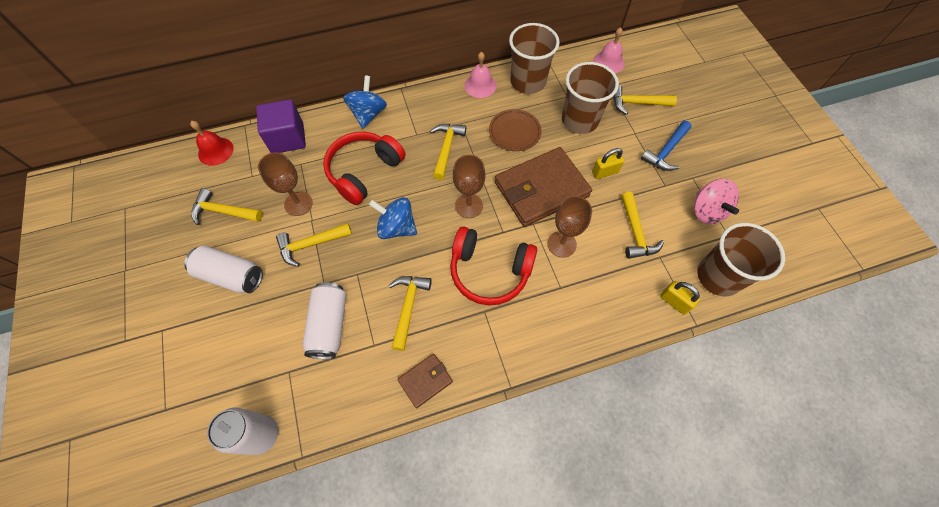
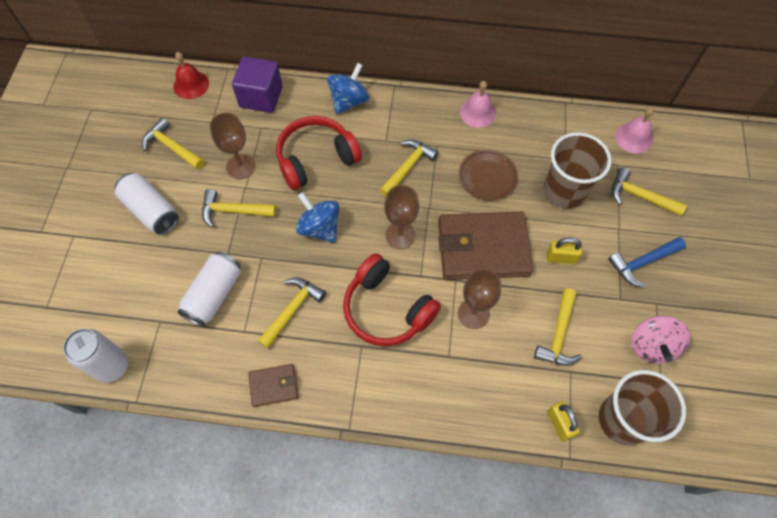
camera: 25 degrees right, 0 degrees up
brown cup [509,23,560,94] -> none

